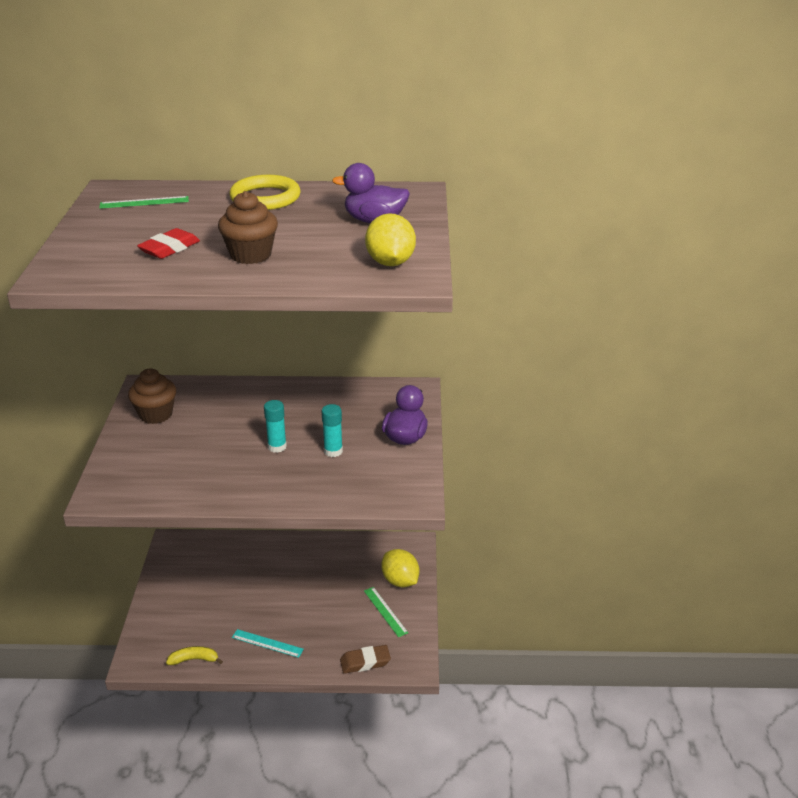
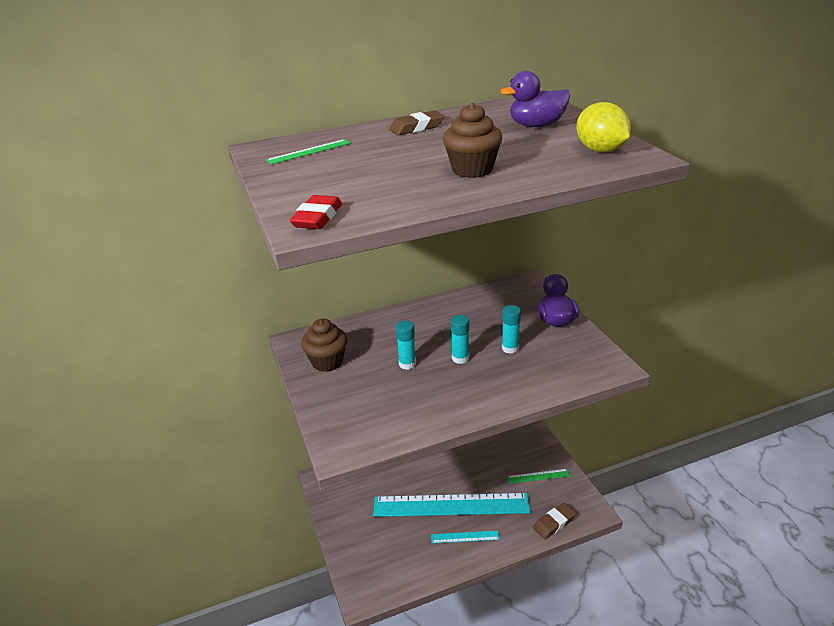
camera: 20 degrees left, 0 degrees up
red eraser [137,228,200,259] -> red eraser moved to [290,195,342,229]
yellow banana [166,646,223,665] -> none
yellow ring [229,175,301,210] -> brown eraser [389,110,444,135]
green ruler [364,587,408,637] -> green ruler turned 45 degrees counterclockwise [507,469,570,484]
yellow lemon [381,549,419,587] -> none
none -> turquoise ruler [373,493,530,517]
none -> turquoise glue stick [396,320,416,370]

